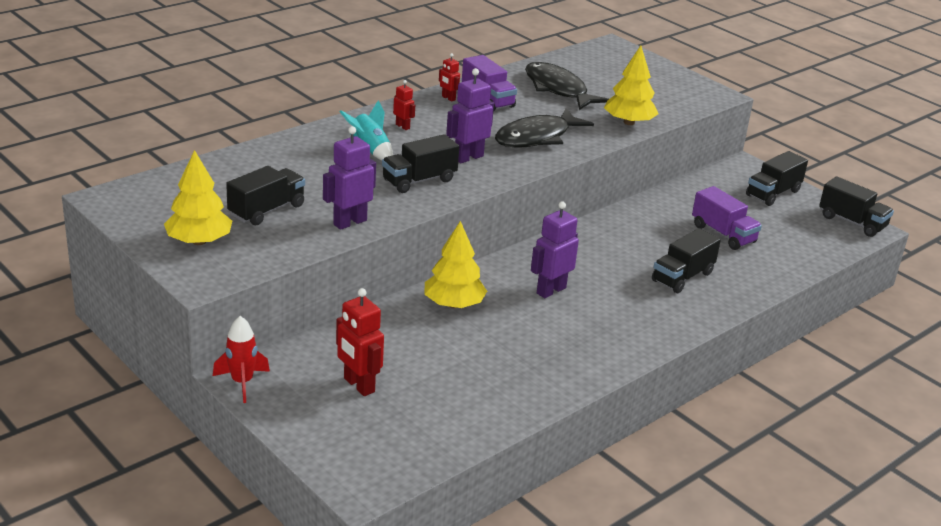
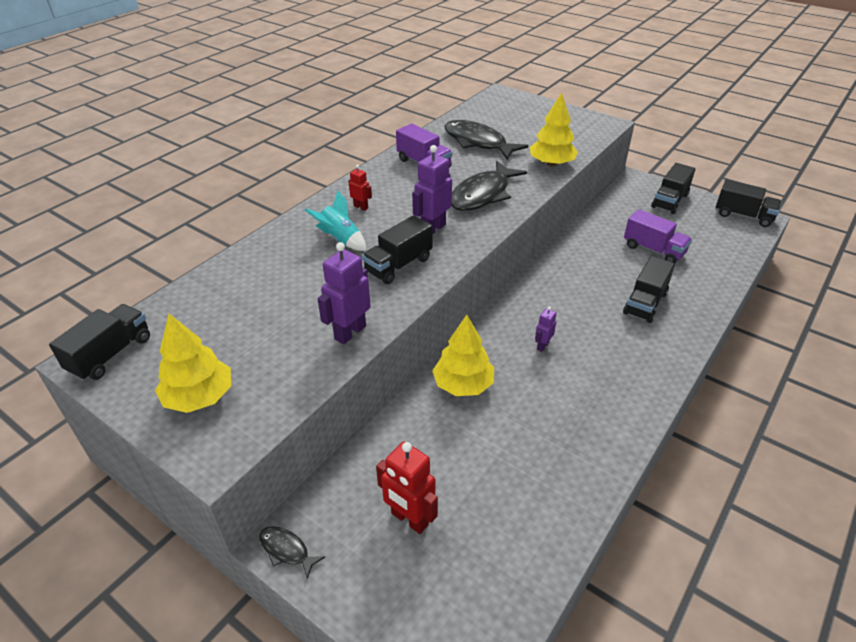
camera: 10 degrees left, 10 degrees up
red rocket [213,316,270,403] -> black fish [260,526,325,579]
black truck [226,166,305,225] -> black truck moved to [49,304,150,381]
red robot [439,53,460,102] -> none
purple robot [531,201,579,298] -> purple robot [535,306,556,352], size x0.55

